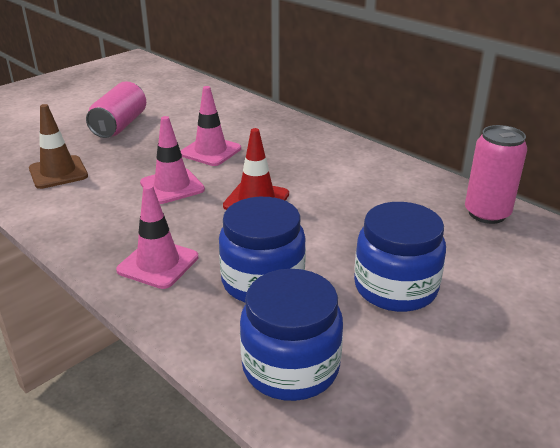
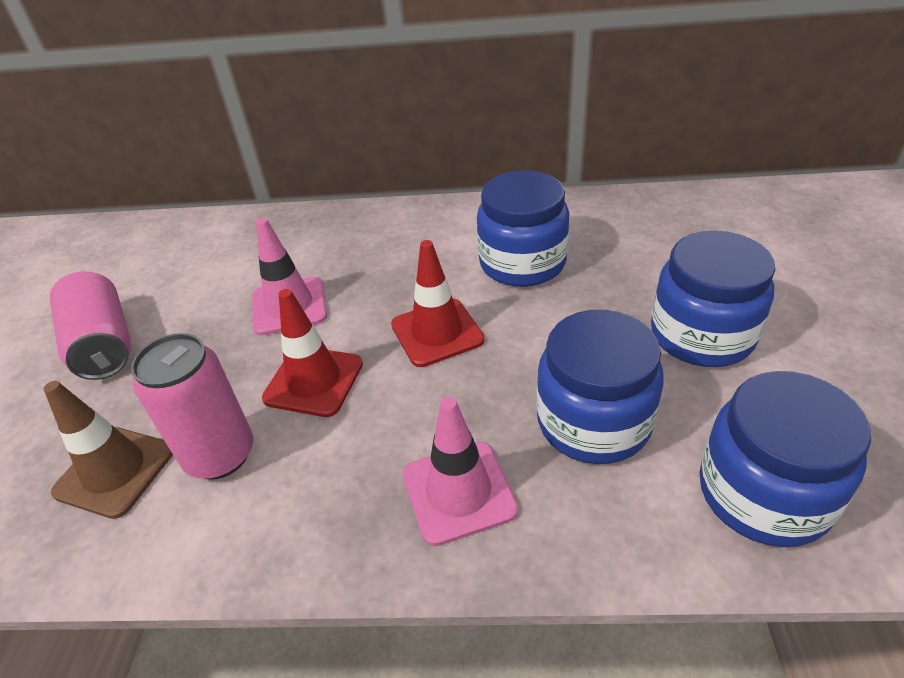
camera: 40 degrees left, 10 degrees up
pink traffic cone [140,116,205,204] -> red traffic cone [262,289,363,417]
pink can [465,125,527,224] -> pink can moved to [131,333,253,480]
none -> blue jar [477,171,569,287]

